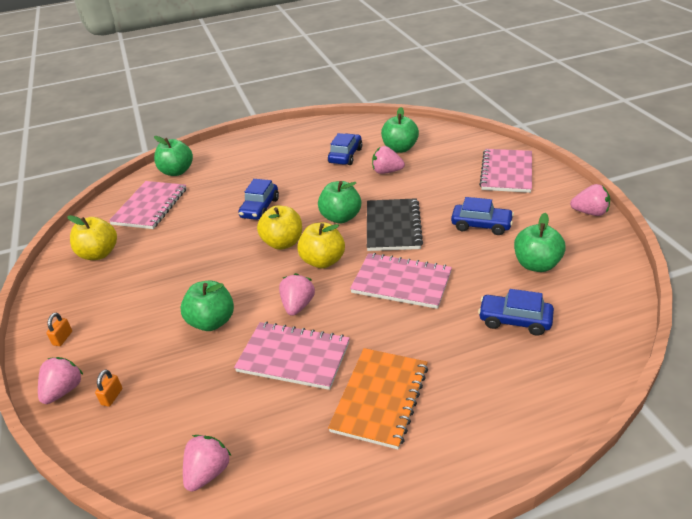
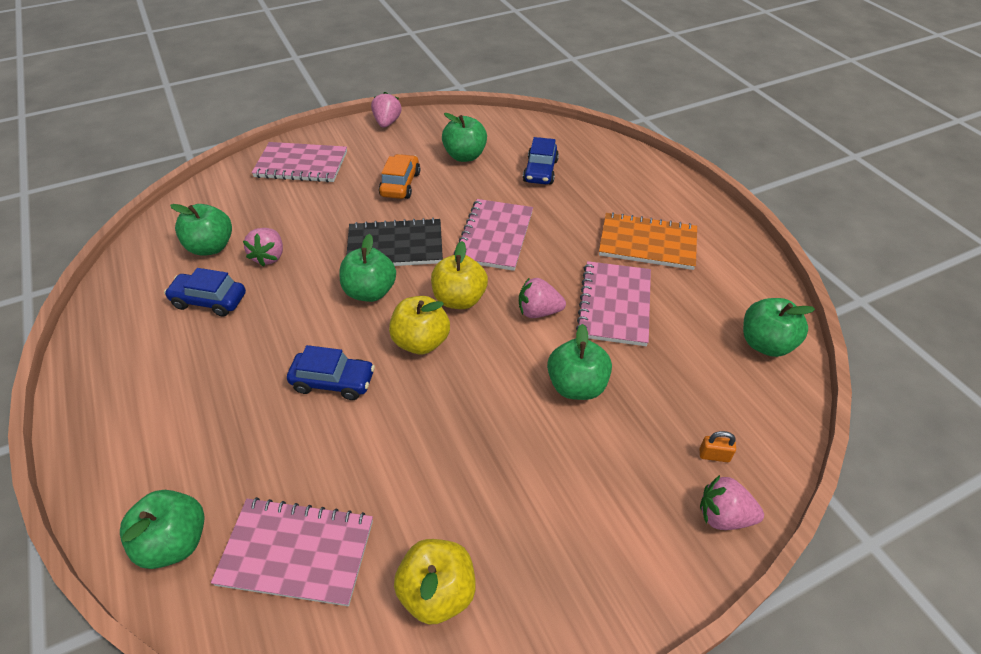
camera: 100 degrees left, 10 degrees up
orange padlock [47,313,72,346] -> none
pink strawberry [183,435,231,491] -> green apple [743,298,815,357]
blue car [451,197,514,235] -> orange car [379,154,420,199]

